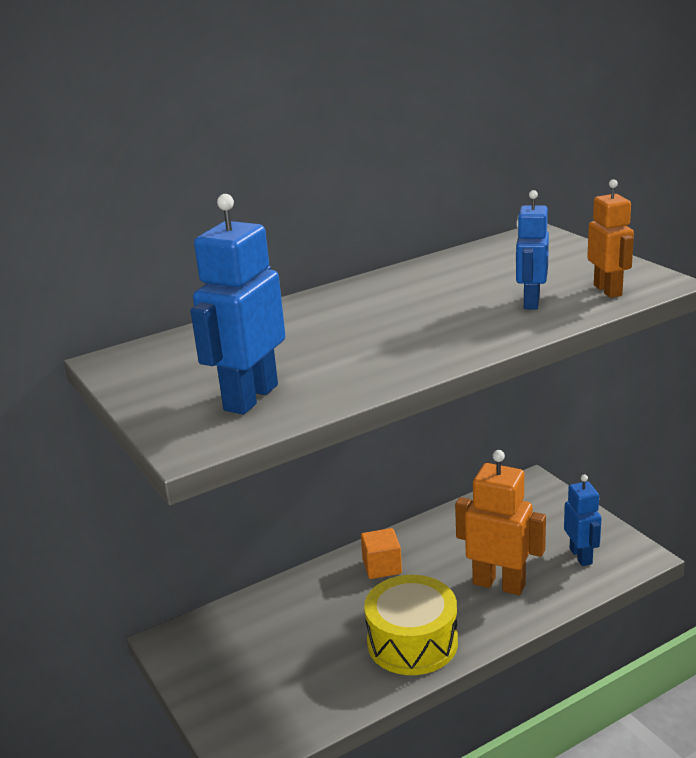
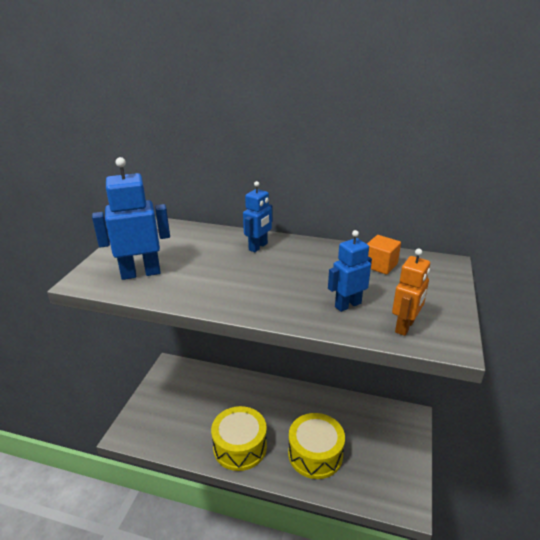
camera: 45 degrees right, 5 degrees up
orange cube [361,528,402,579] -> orange cube moved to [367,235,401,275]
orange robot [455,450,546,595] -> yellow drum [288,413,345,479]
blue robot [564,474,601,566] -> blue robot moved to [243,181,273,252]

